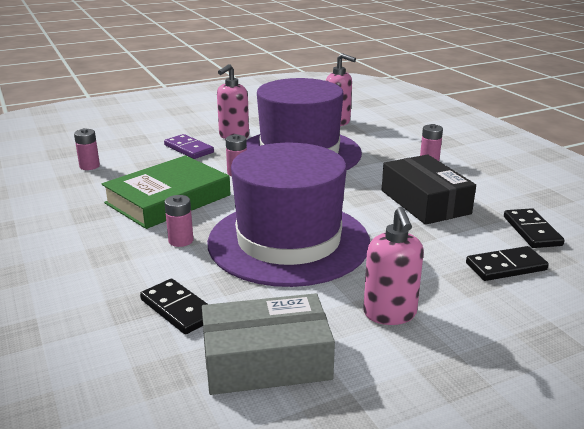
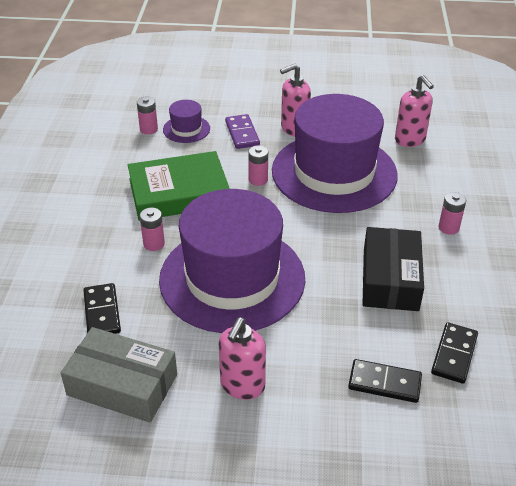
camera: 30 degrees right, 15 degrees up
none -> purple hat [163,100,210,143]

